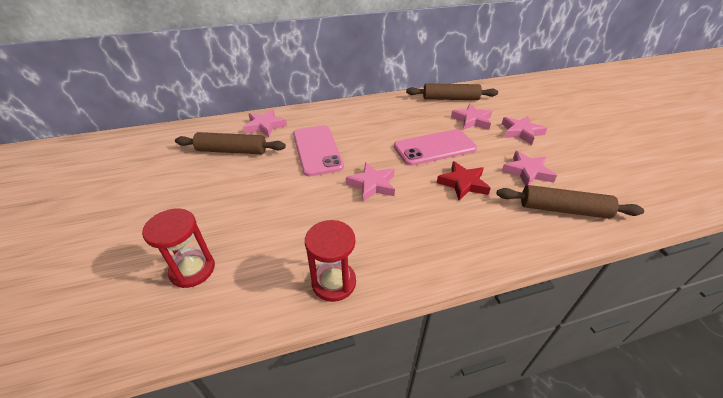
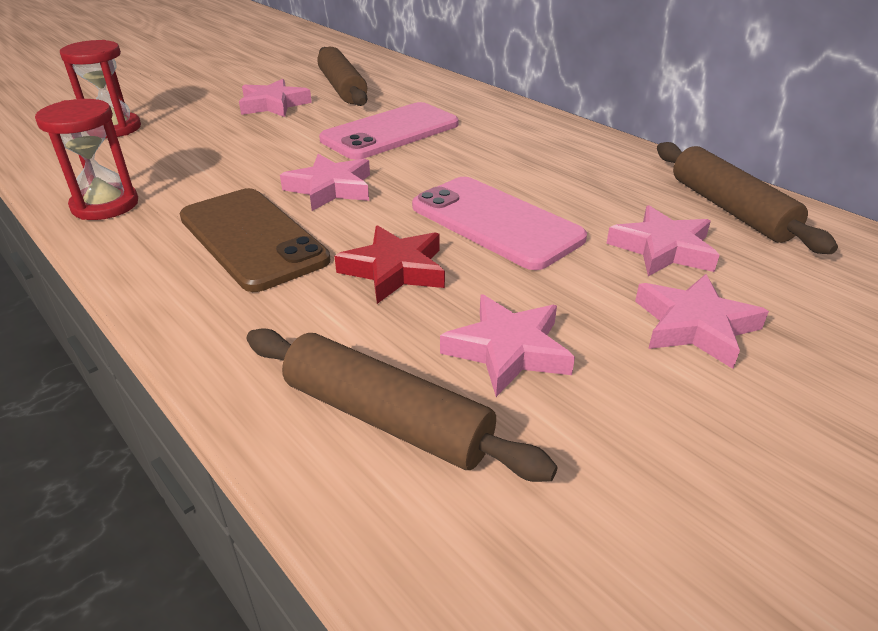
camera: 65 degrees right, 5 degrees down
pink star [243,109,287,137] -> pink star moved to [239,79,312,117]
brown rolling pin [496,185,644,219] -> brown rolling pin turned 45 degrees counterclockwise [246,328,558,482]
none -> brown phone [179,188,330,292]

